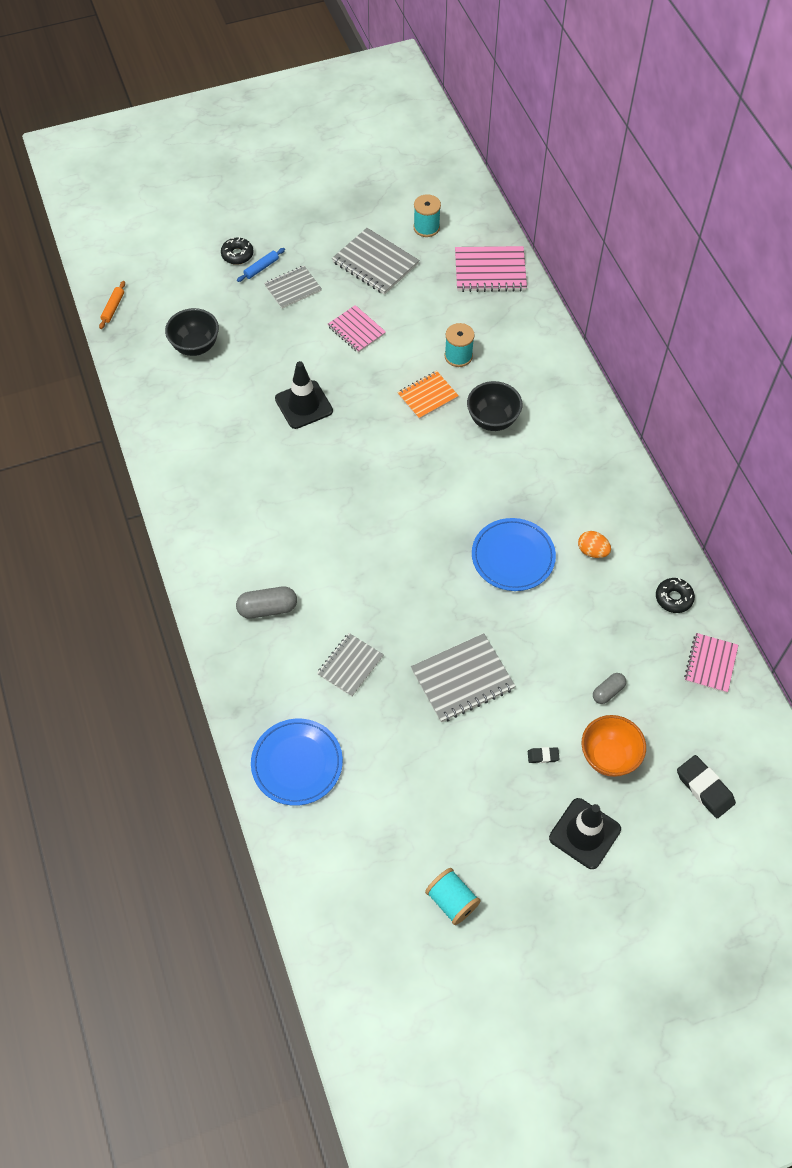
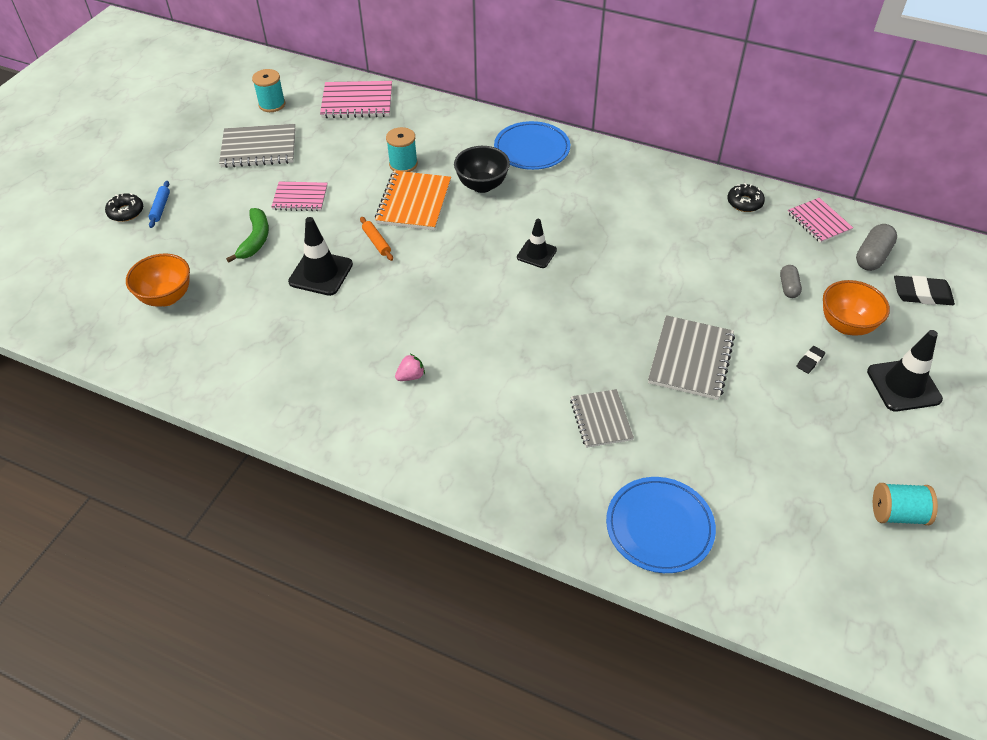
camera: 45 degrees left, 10 degrees down
orange rolling pin [99,281,125,329] -> orange rolling pin moved to [360,217,393,261]
black bowl [165,308,219,356] -> orange bowl [126,253,190,307]
grey capsule [236,587,297,619] -> grey capsule moved to [856,224,897,271]
grey notebook [264,266,322,309] -> none
orange notebook [397,371,459,419] -> orange notebook [375,170,451,230], size x1.52
pink notebook [455,246,527,292] -> pink notebook turned 45 degrees clockwise [320,81,392,118]
blue plate [472,518,556,591] -> blue plate moved to [494,121,570,170]
orange egg [578,531,611,558] -> none
none -> green banana [226,208,269,263]
none -> pink strawberry [395,354,425,381]
none -> black traffic cone [517,219,557,268]

